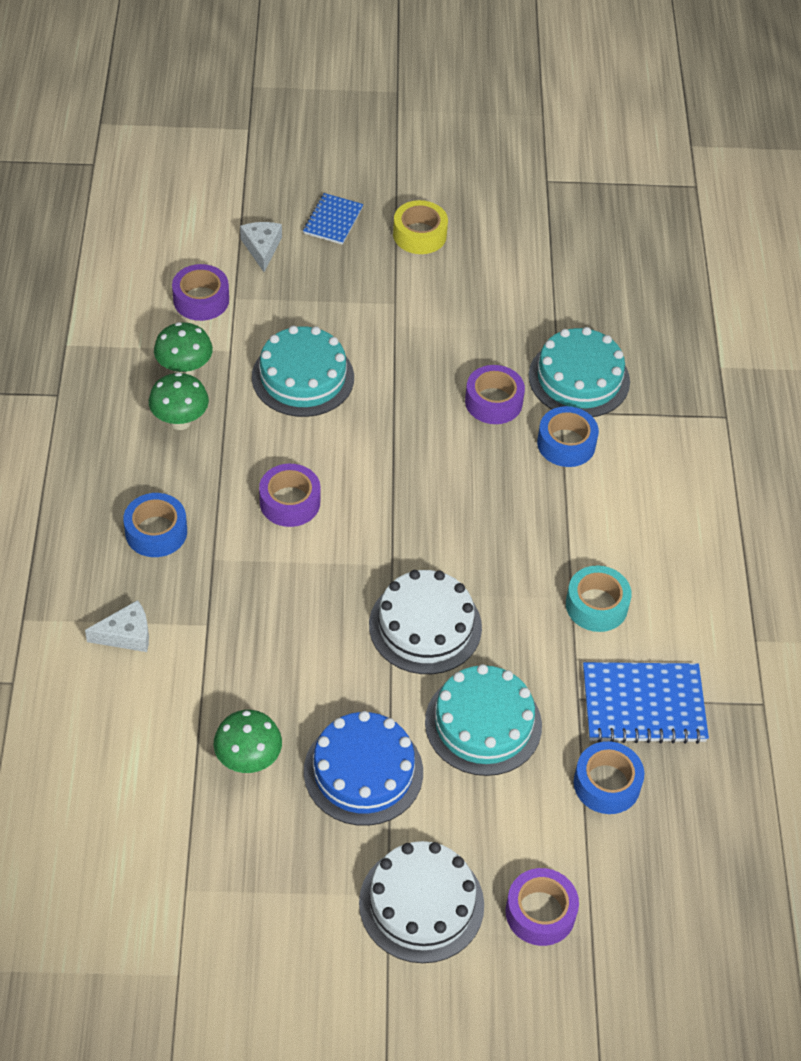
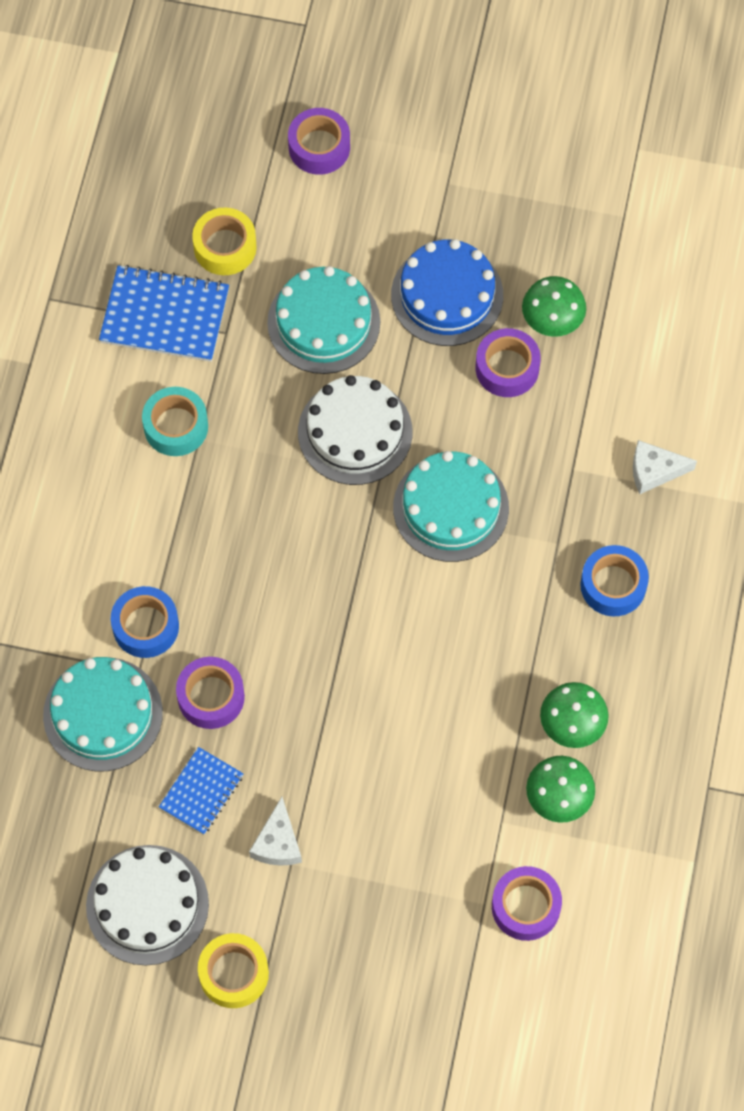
camera: 165 degrees left, 15 degrees up
white cheese [240,222,282,272] -> white cheese moved to [249,797,302,866]
turquoise cake [252,326,354,417] -> turquoise cake moved to [393,451,509,562]
purple tape [259,464,321,527] -> purple tape moved to [476,328,541,397]
blue notebook [303,193,363,245] -> blue notebook moved to [159,747,243,835]
white cake [359,841,484,963] -> white cake moved to [86,845,209,965]
blue tape [574,741,644,814] -> yellow tape [192,208,257,275]

